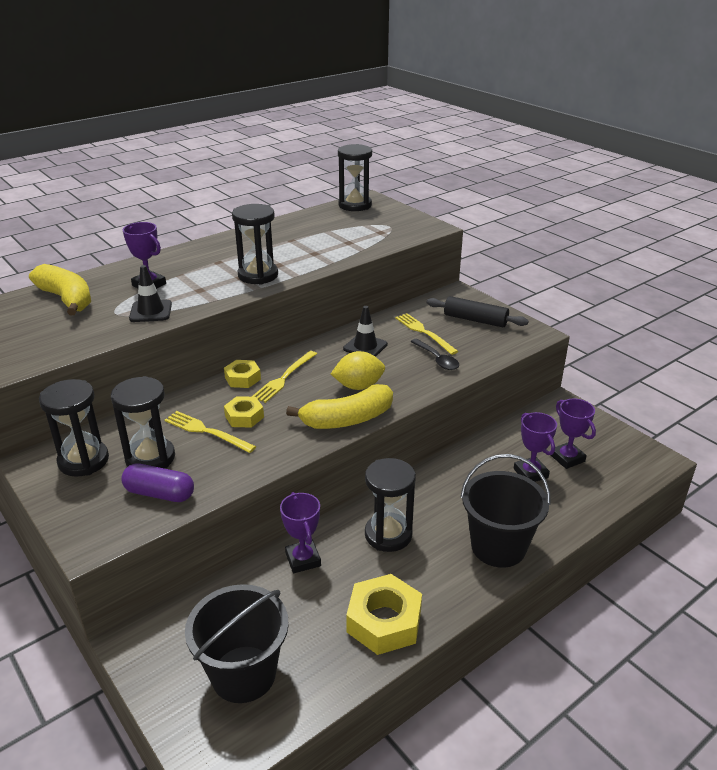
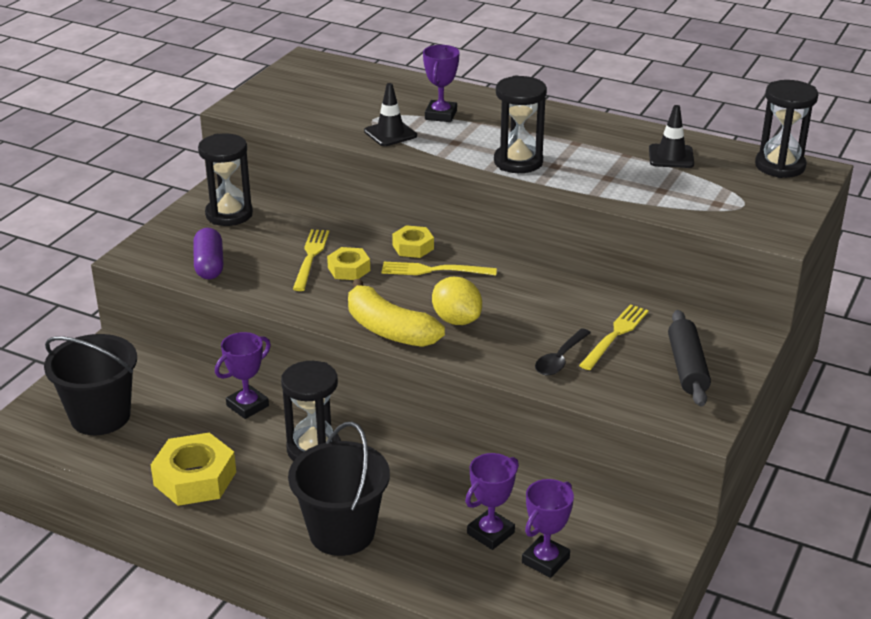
camera: 65 degrees right, 0 degrees up
yellow banana [29,264,91,315] -> none
black hourglass [111,376,175,468] -> none
black traffic cone [343,306,388,357] -> black traffic cone moved to [649,105,694,168]

